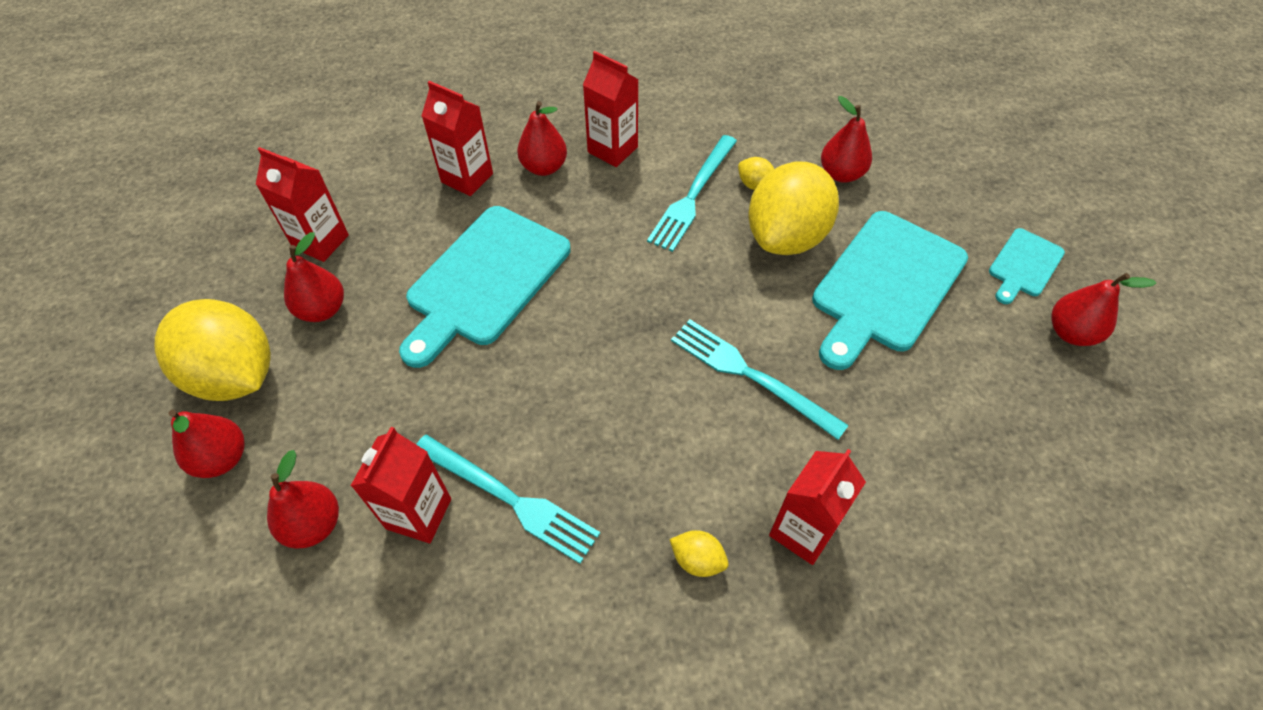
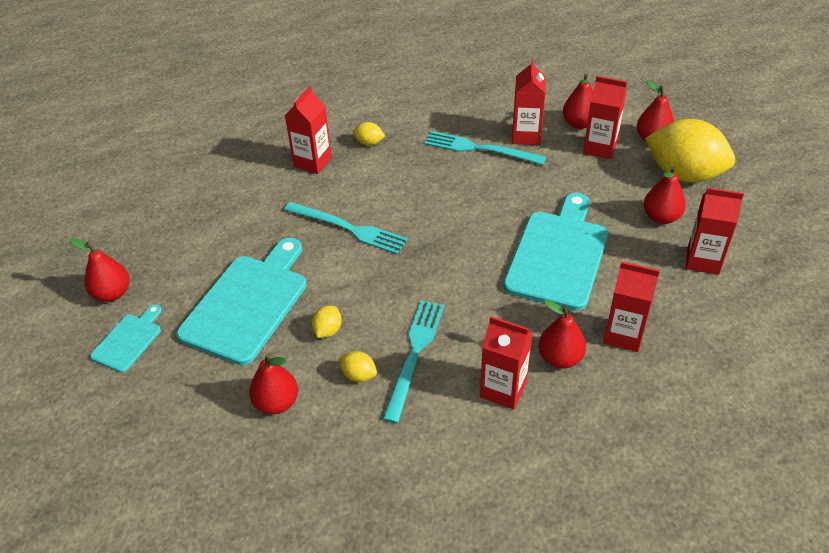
camera: 170 degrees right, 10 degrees down
yellow lemon [748,162,839,255] -> yellow lemon [312,306,342,338], size x0.40
none -> red carton [583,76,627,159]

